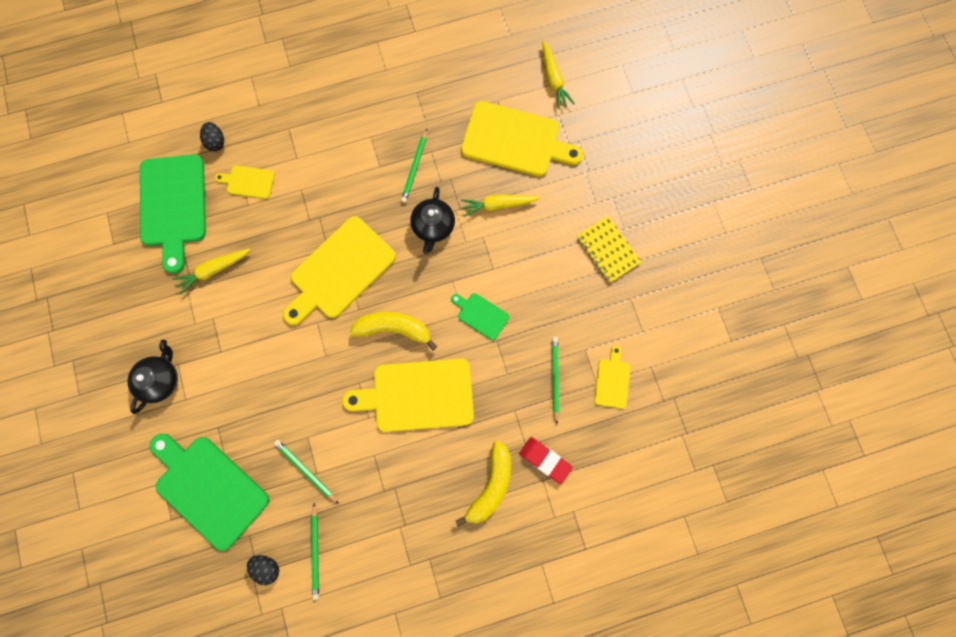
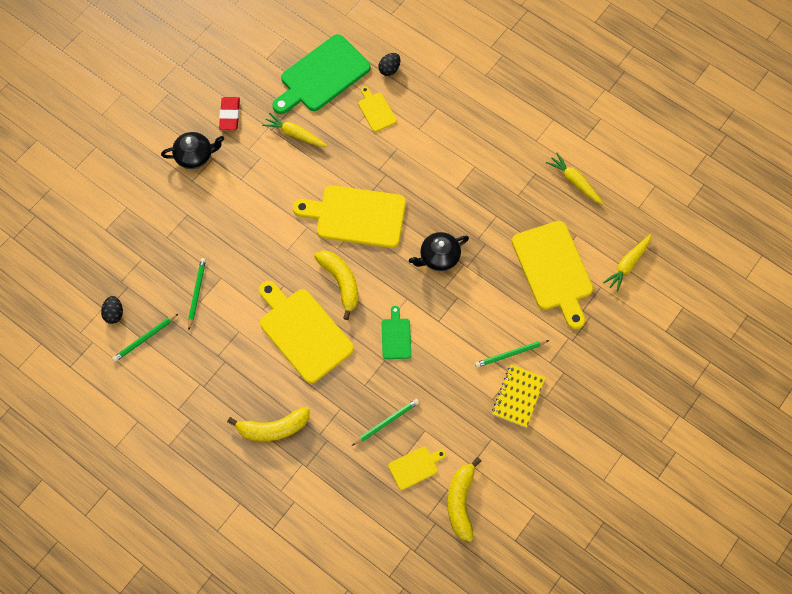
camera: 55 degrees right, 10 degrees down
green cutting board [150,434,269,551] -> none
green pencil [401,129,427,203] -> green pencil moved to [475,340,549,368]
yellow carrot [461,195,540,217] -> yellow carrot moved to [546,153,604,204]
red eraser [519,437,573,484] -> red eraser moved to [219,97,240,130]
none -> yellow banana [447,457,481,542]

